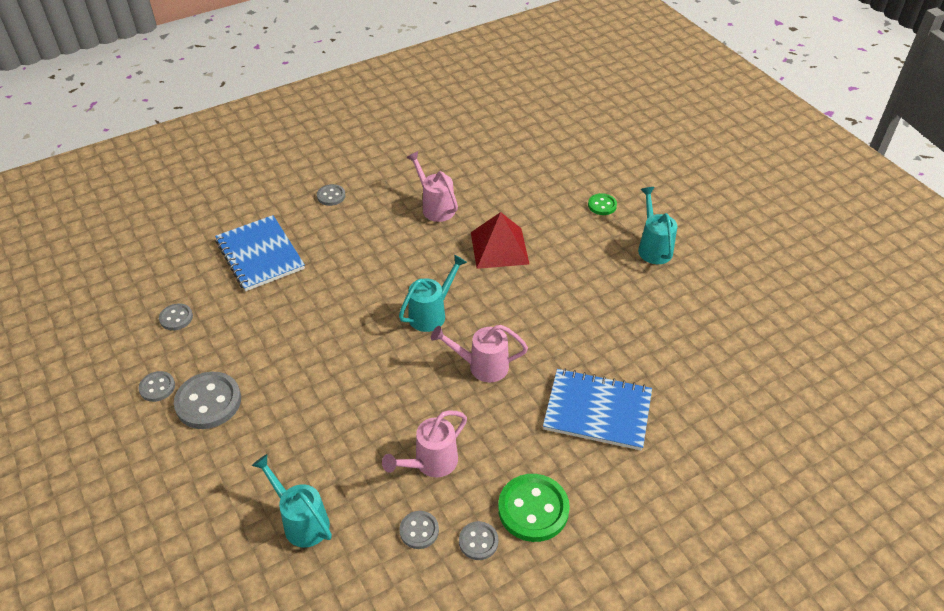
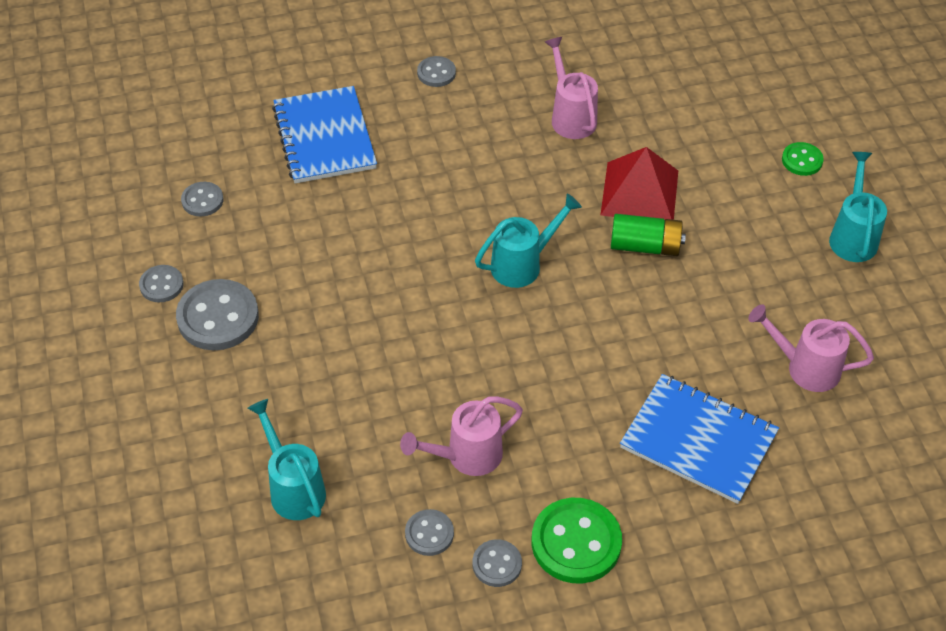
camera: 15 degrees right, 5 degrees up
pink watering can [431,325,528,382] -> pink watering can moved to [748,304,874,392]
none -> green battery [611,214,686,256]

